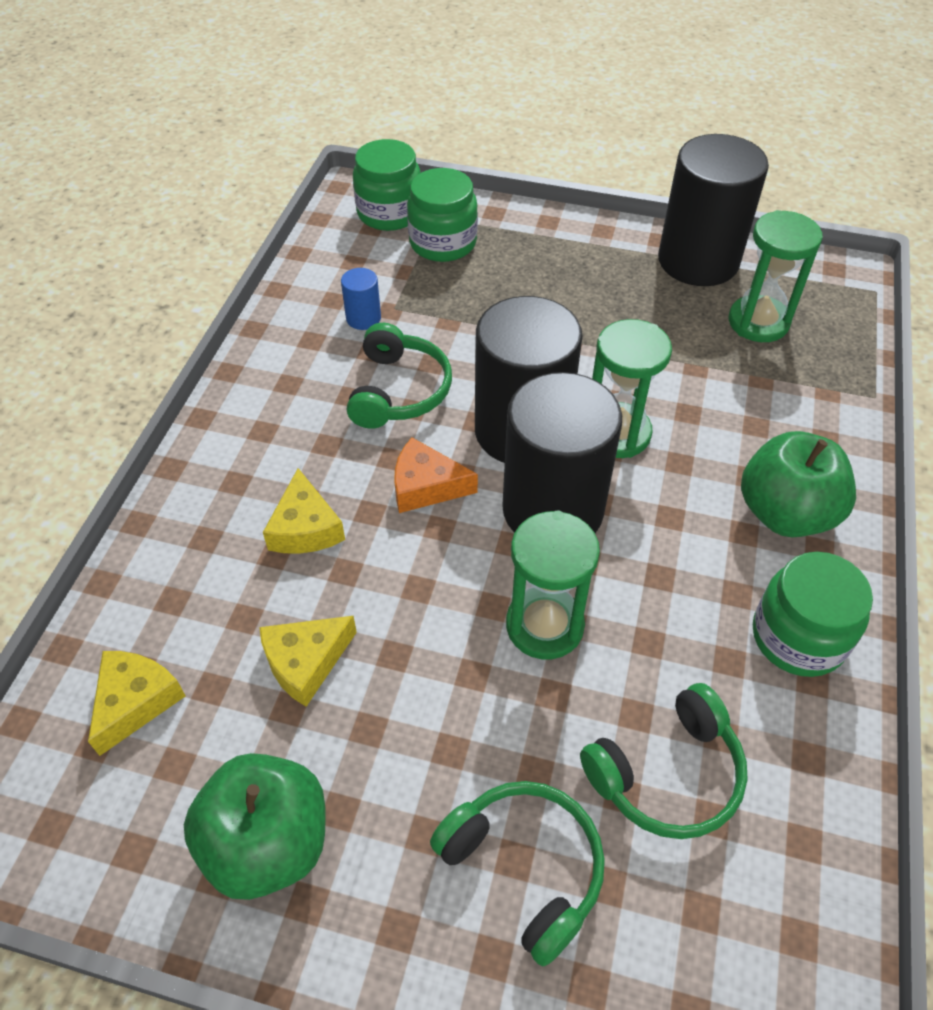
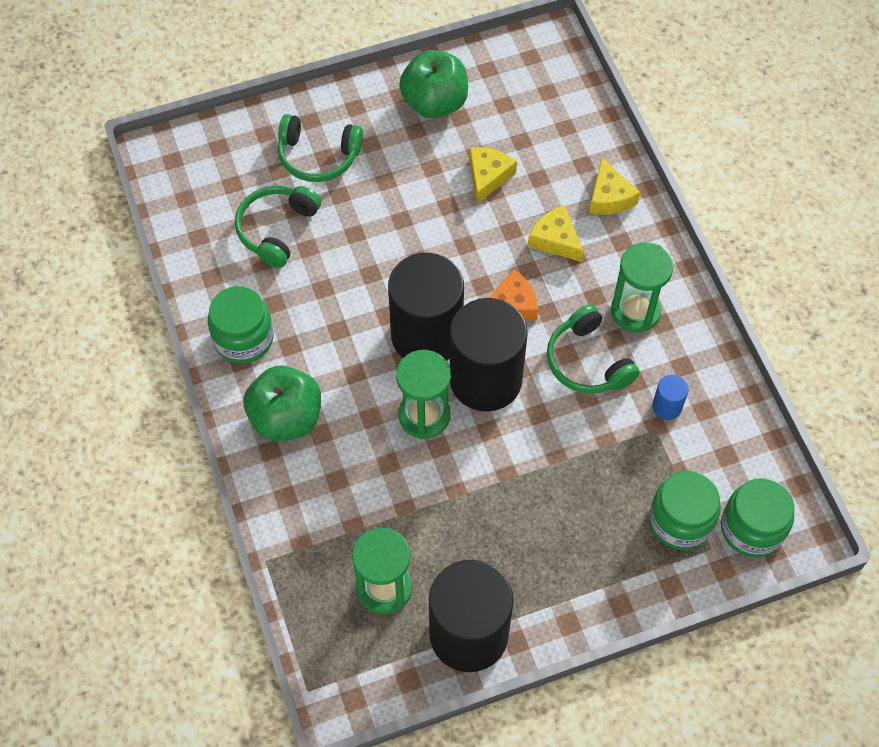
camera: 145 degrees right, 10 degrees up
yellow cheese [88,651,186,756] -> yellow cheese moved to [589,157,640,215]
green hourglass [506,511,600,659] -> green hourglass moved to [611,242,674,333]

